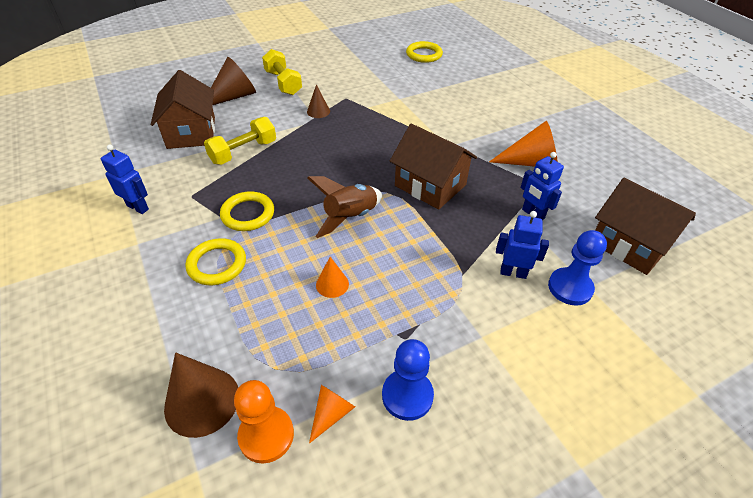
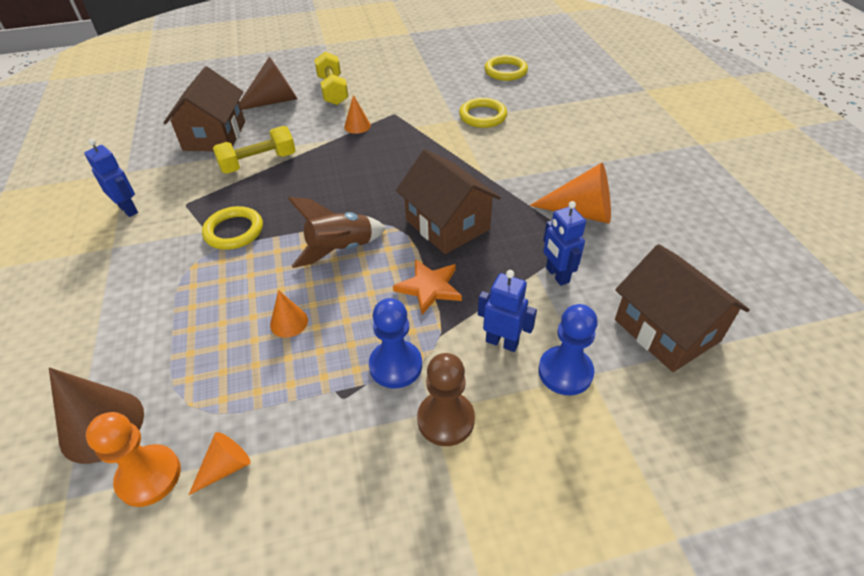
camera: 15 degrees right, 0 degrees up
yellow ring [186,238,246,285] -> yellow ring moved to [459,98,507,128]
brown cone [307,84,330,118] -> orange cone [344,95,371,134]
blue pawn [382,339,434,421] -> blue pawn moved to [369,298,422,388]
none -> orange star [393,259,462,315]
none -> brown pawn [417,353,475,446]

